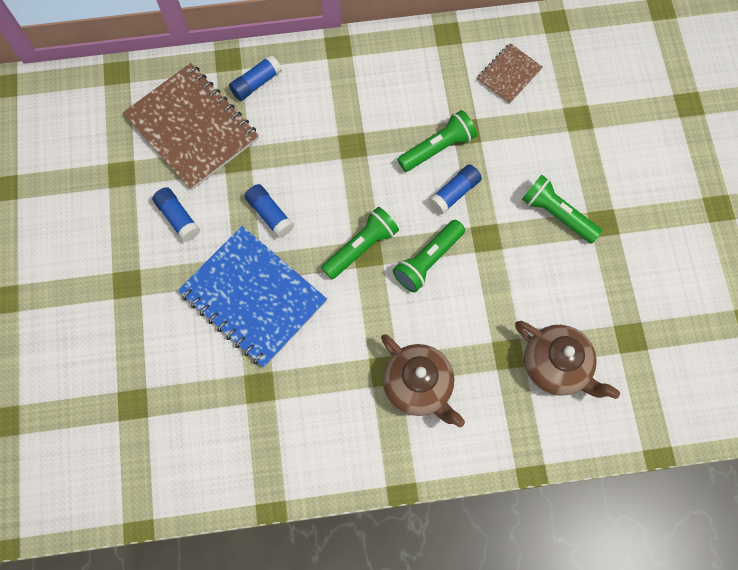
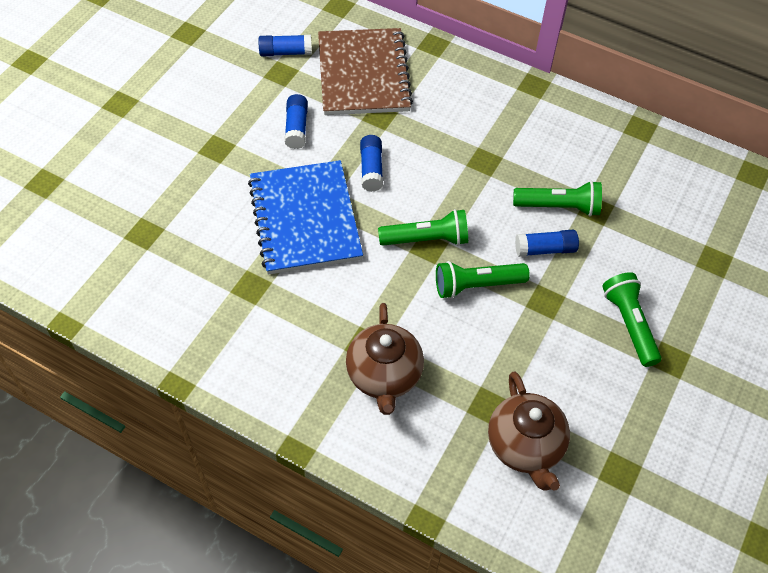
camera: 35 degrees right, 15 degrees down
blue glue stick [229,55,282,101] -> blue glue stick moved to [258,35,312,57]
brown notebook [477,43,543,104] -> none

